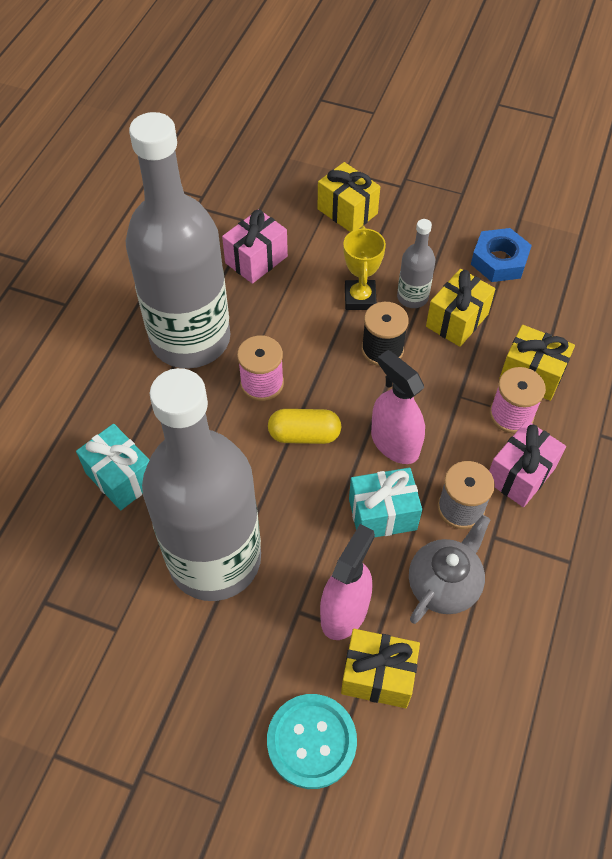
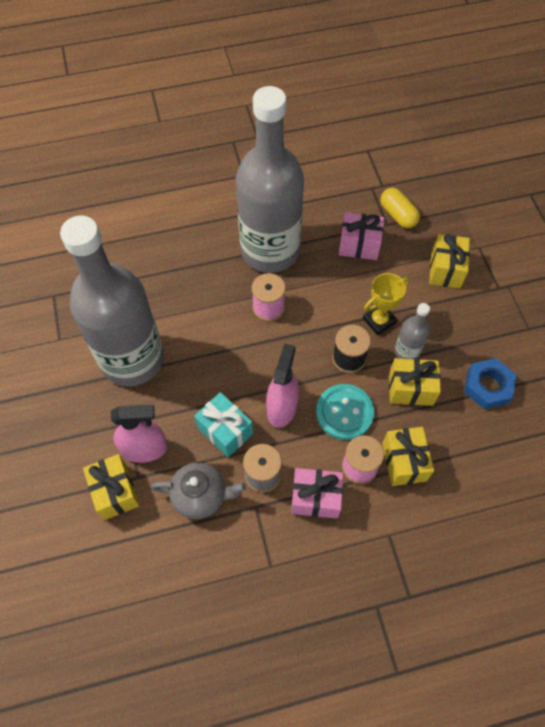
camera: 55 degrees right, 5 degrees up
turquoise gift [76,424,149,510] -> none
turquoise button [267,694,357,789] -> turquoise button moved to [316,384,374,440]
yellow capsule [268,409,341,444] -> yellow capsule moved to [380,188,420,228]

